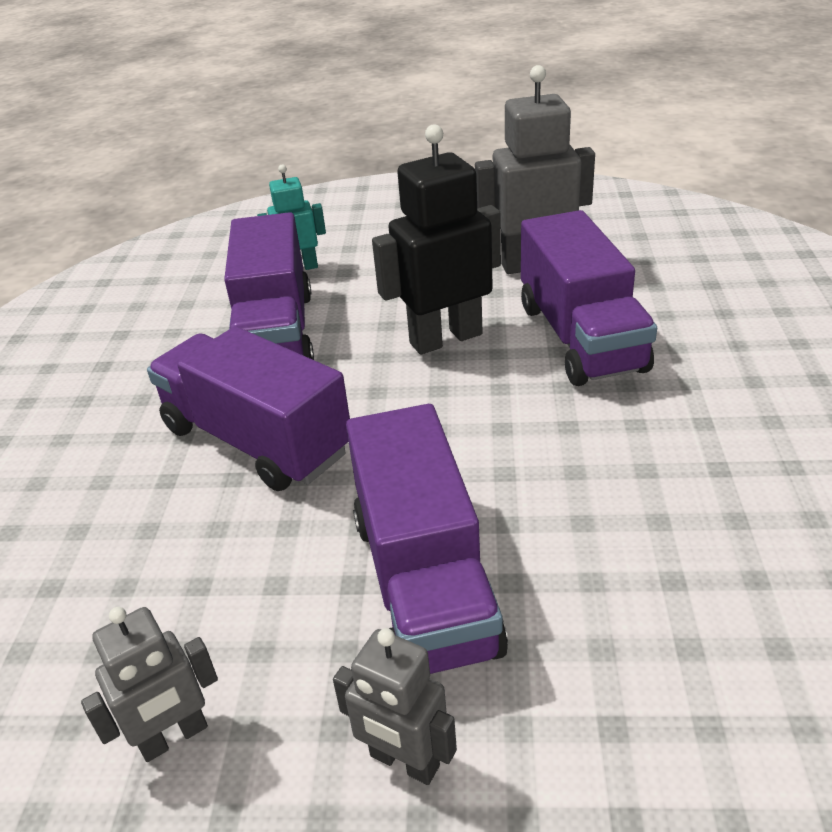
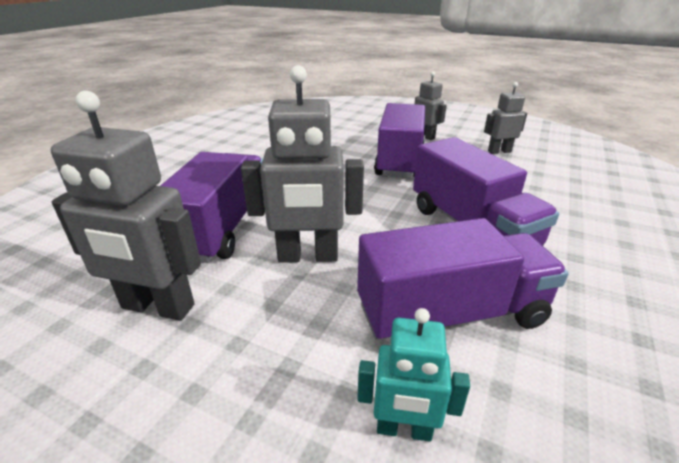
camera: 160 degrees left, 5 degrees down
purple truck [224,212,314,360] -> purple truck turned 60 degrees clockwise [357,218,569,339]
black robot [372,124,501,355] -> grey robot [241,65,364,263]

